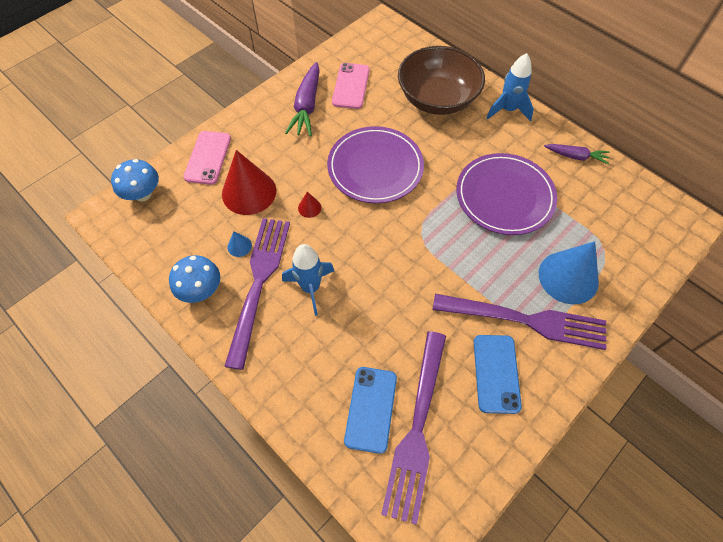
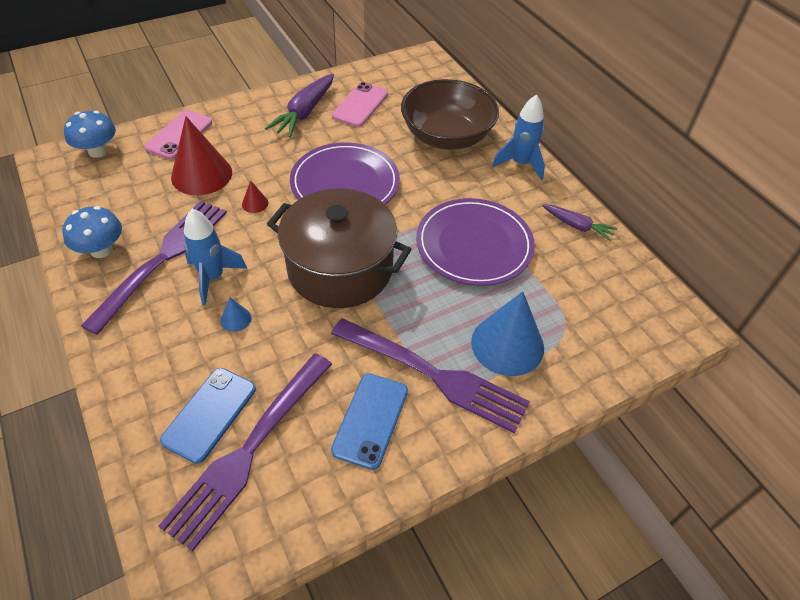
camera: 15 degrees right, 10 degrees down
blue cone [227,231,252,257] -> blue cone moved to [221,298,251,332]
none -> brown pot [267,189,411,308]

